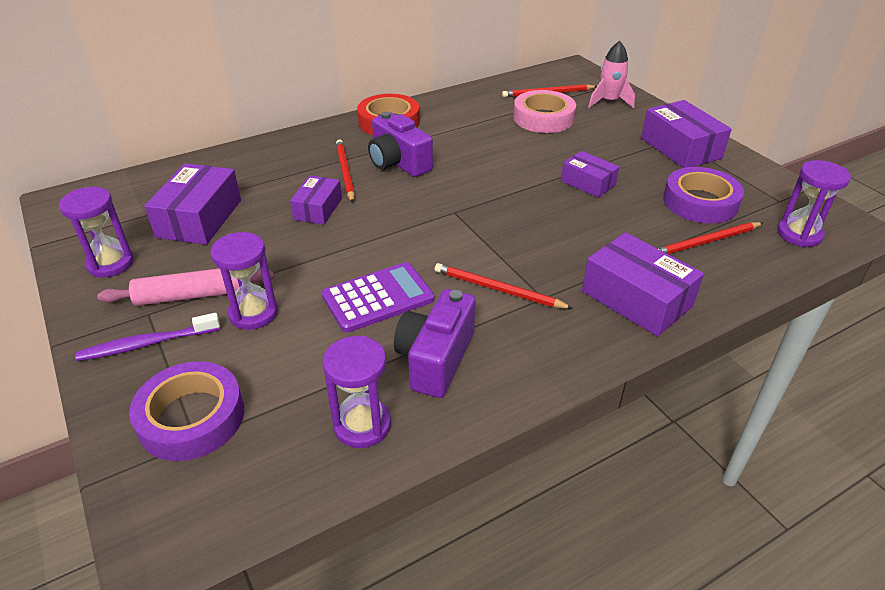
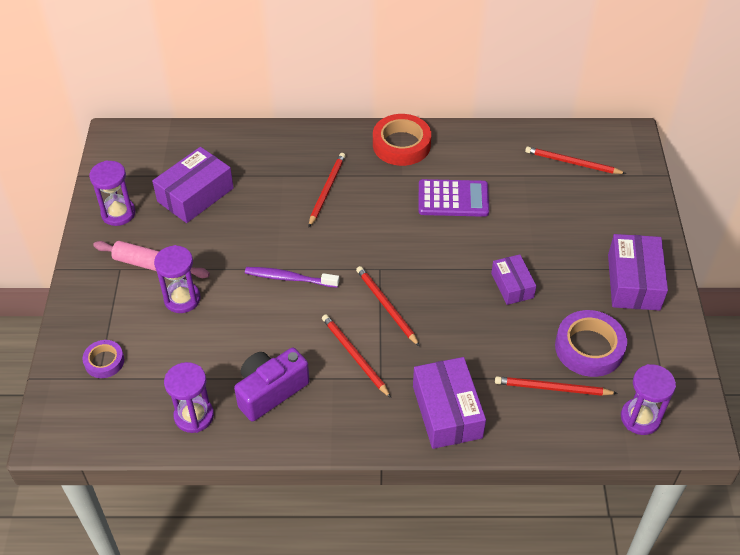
camera: 30 degrees right, 10 degrees up
purple toothbrush [75,313,220,361] -> purple toothbrush moved to [245,267,339,288]
purple tape [129,361,244,461] -> purple tape [83,340,124,378], size x0.57
purple box [290,175,342,225] -> none
purple calculator [322,262,435,333] -> purple calculator moved to [419,179,489,217]
purple camera [368,112,433,177] -> none
pink tape [513,90,576,133] -> none
pink rocket [588,41,635,108] -> none
none -> red pencil [356,266,420,347]

